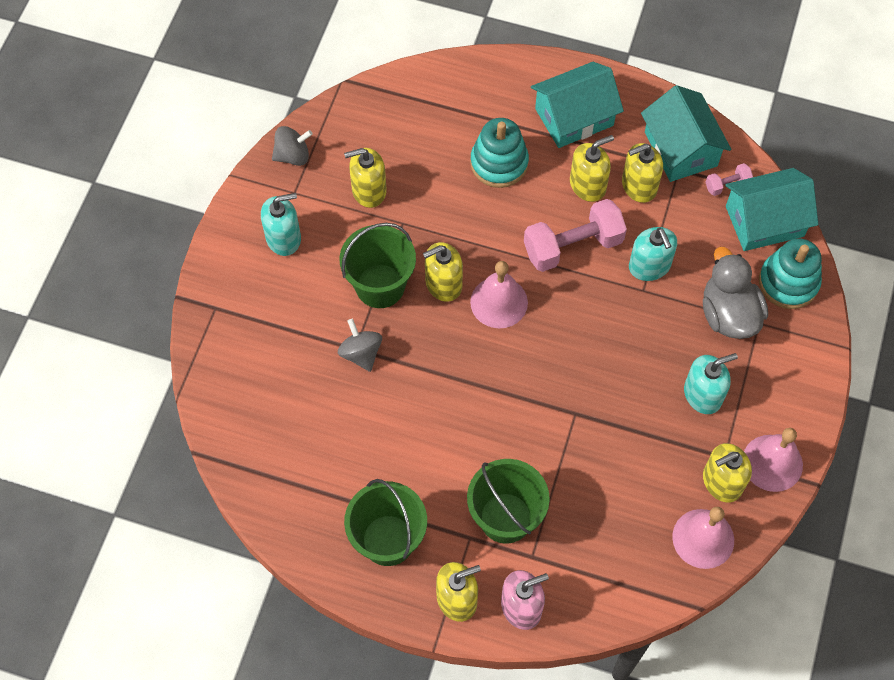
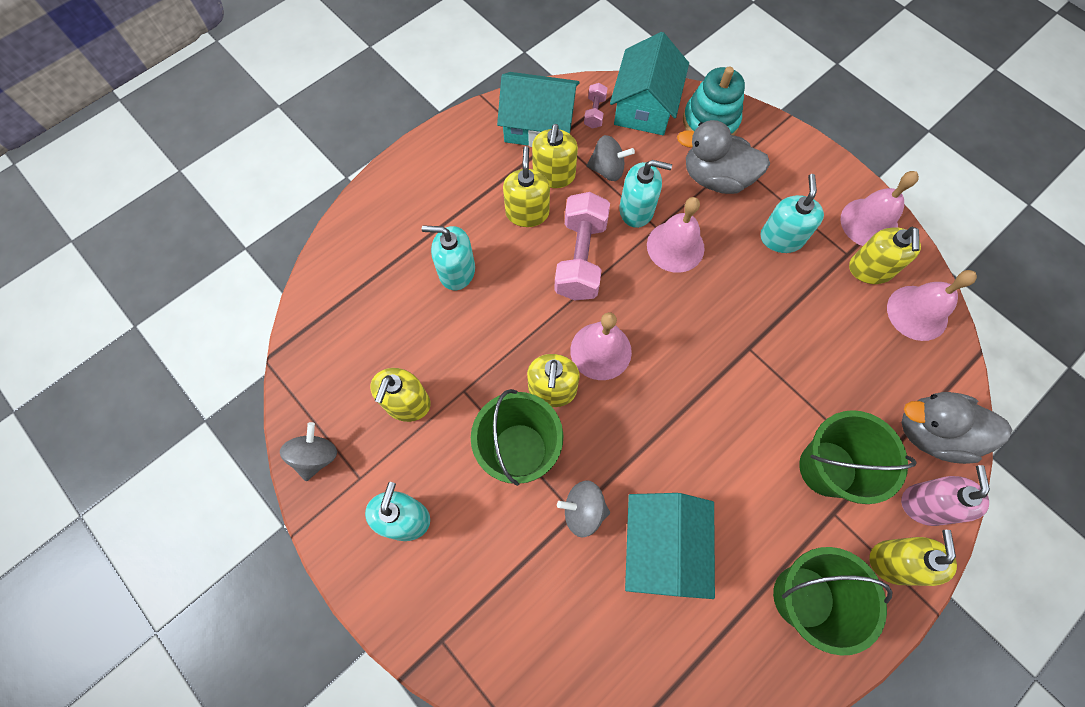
camera: 60 degrees left, 5 degrees up
turquoise stacking toy [470,118,529,188] -> turquoise soap dispenser [422,225,475,290]
turquoise house [531,62,624,148] -> turquoise house moved to [625,493,715,599]
none -> grey spinning top [587,135,635,181]
none -> pink bell [647,197,705,273]
none -> grey duck [901,392,1012,464]

